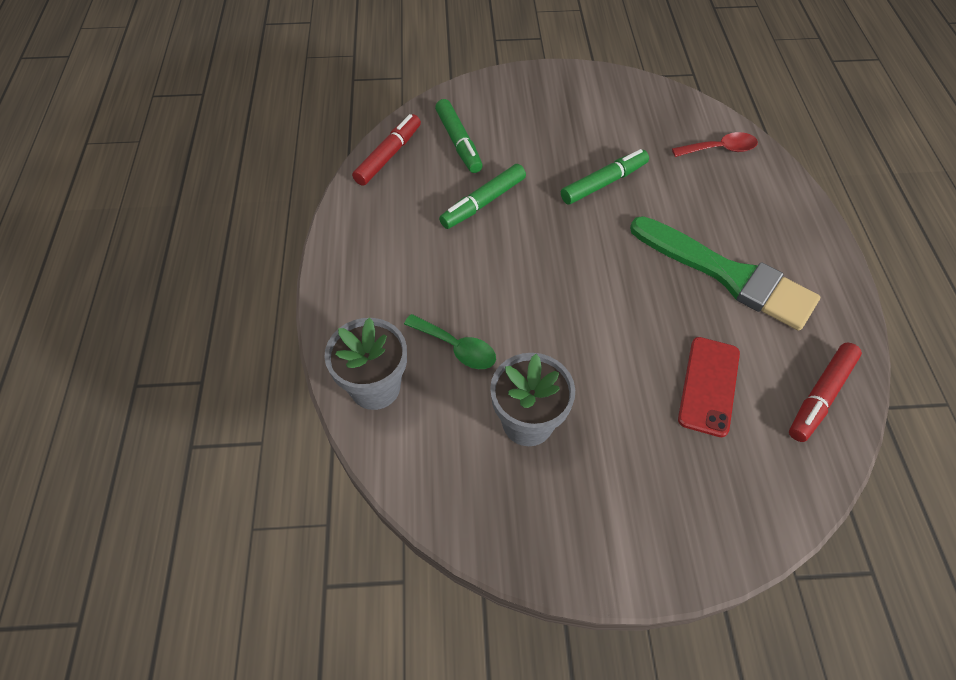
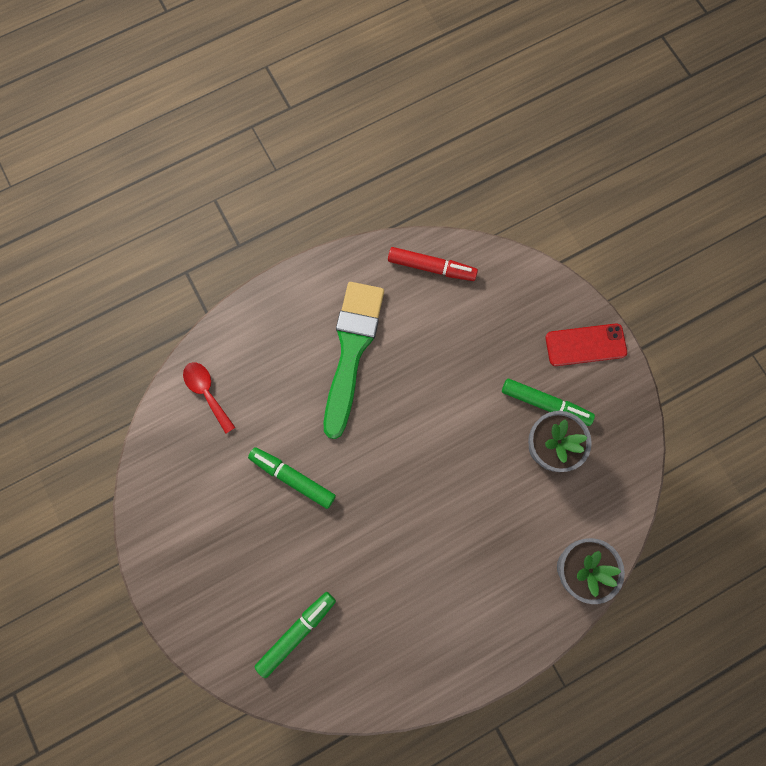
camera: 115 degrees left, 20 degrees up
red marker [352,114,421,186] -> none
green spoon [404,314,496,369] -> none
green marker [439,164,526,229] -> green marker moved to [502,379,595,426]
red phone [678,337,740,437] -> red phone moved to [545,323,627,366]

